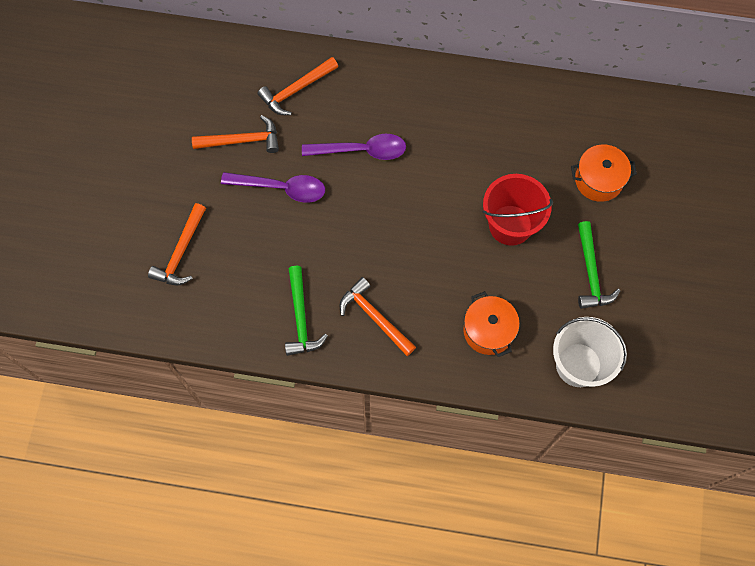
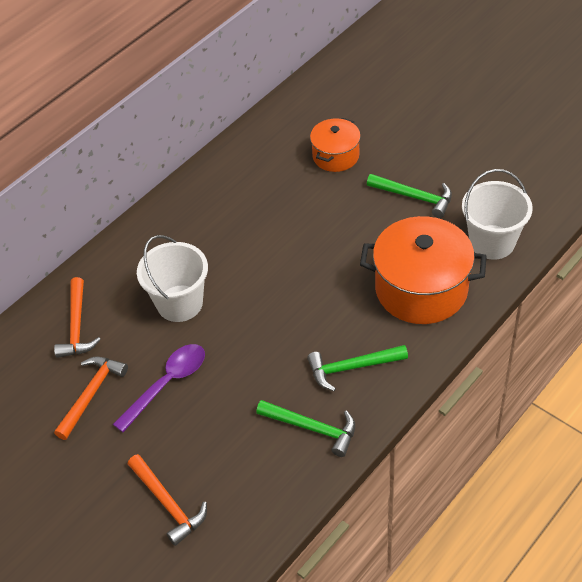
camera: 55 degrees left, 20 degrees down
purple spoon [302,134,406,160] -> white bucket [137,235,208,322]
orange hammer [340,277,416,356] -> green hammer [307,345,408,391]
orange pot [463,291,520,357] -> orange pot [360,216,487,324], size x1.77
red bucket [483,174,553,246] -> none

